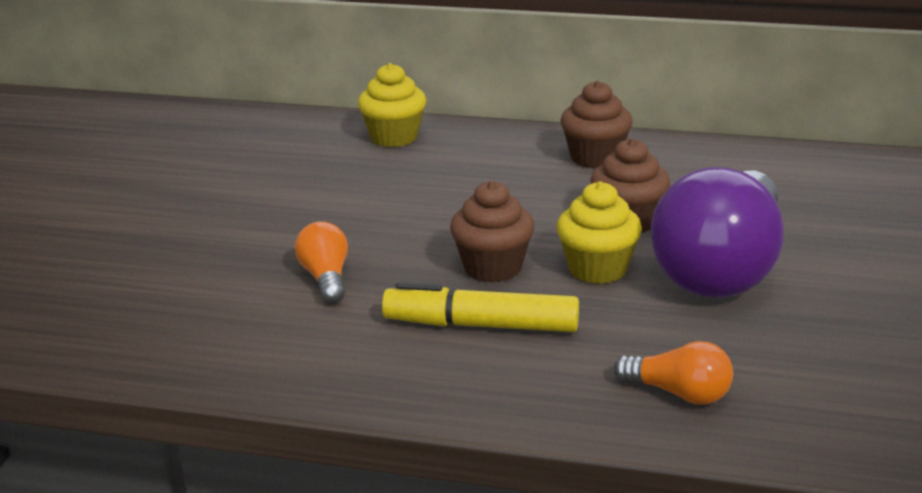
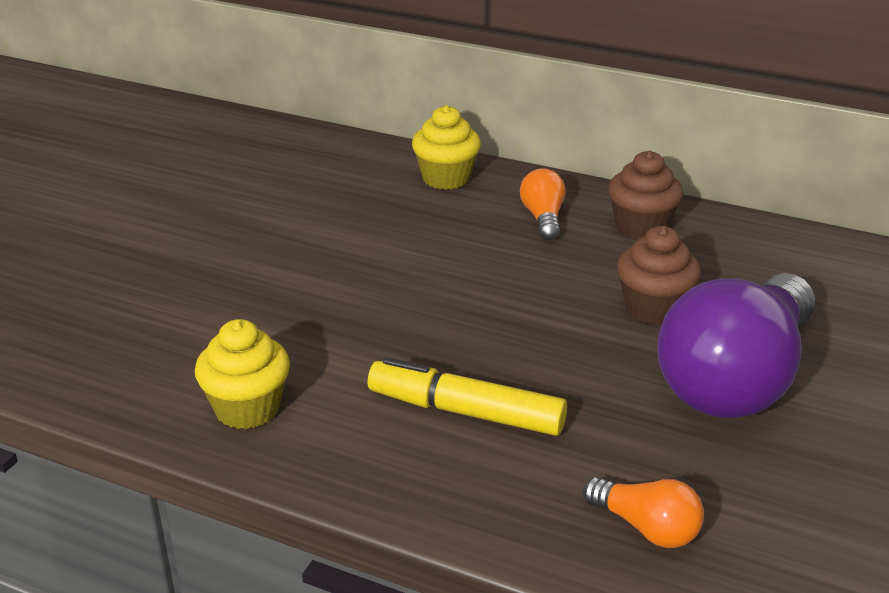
camera: 10 degrees right, 5 degrees up
orange light bulb [295,221,348,304] -> orange light bulb moved to [520,168,566,241]
brown cupcake [450,181,534,283] -> none
yellow cupcake [556,181,642,284] -> yellow cupcake moved to [195,319,290,429]

